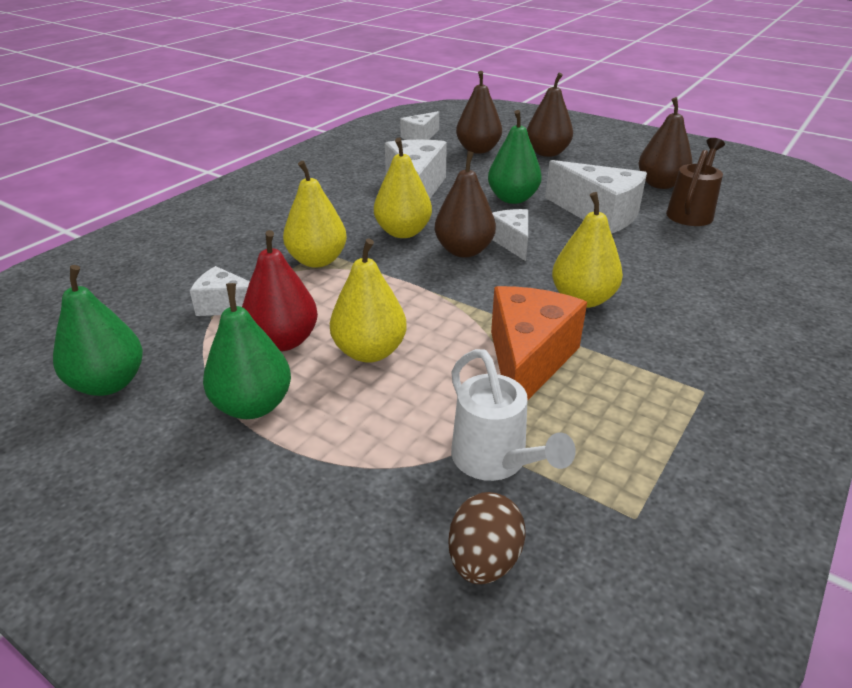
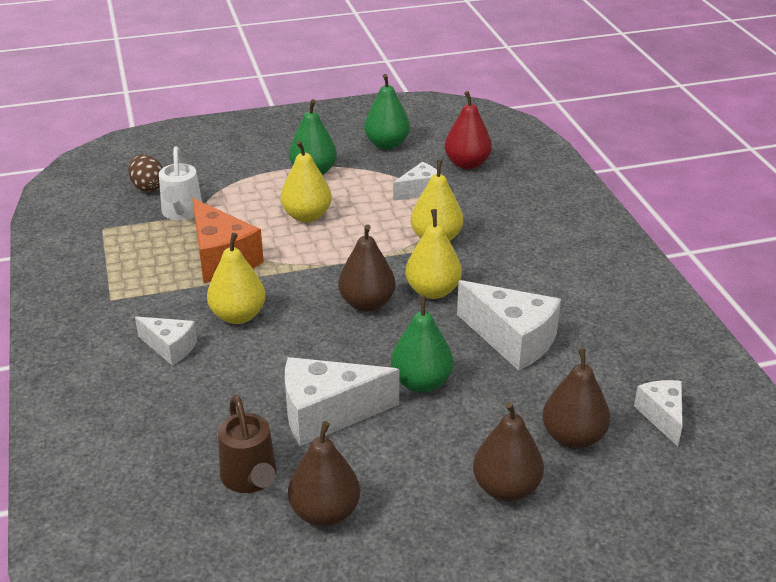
camera: 130 degrees right, 0 degrees up
red pear [242,230,318,351] -> red pear moved to [444,91,492,169]
white watering can [451,349,576,481] -> white watering can turned 105 degrees counterclockwise [159,147,202,220]
white cheese [492,209,528,261] -> white cheese moved to [135,317,197,365]

